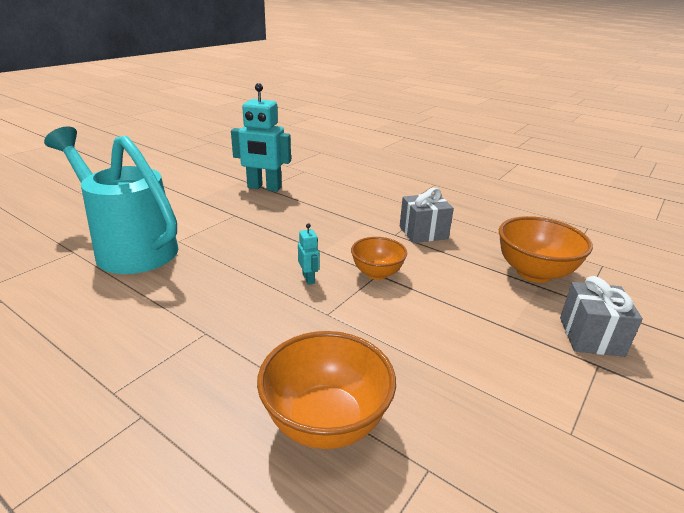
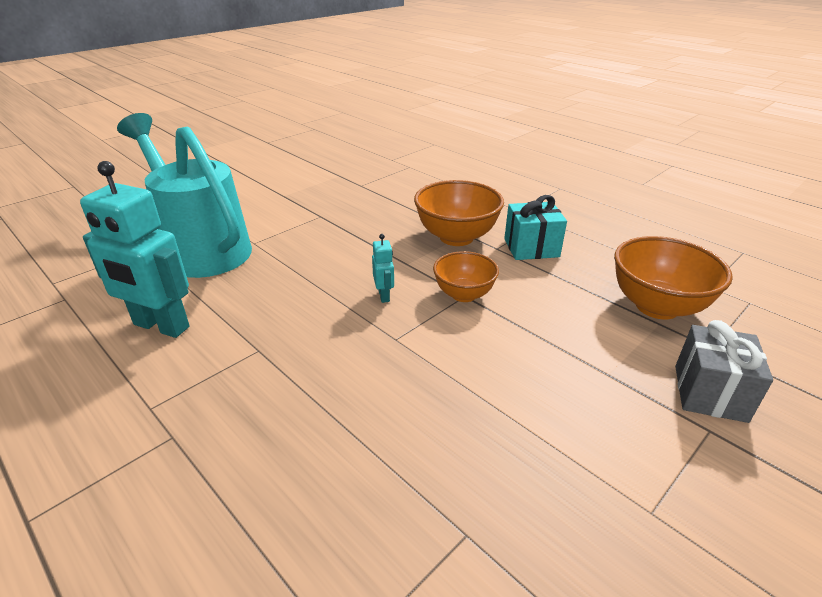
camera: 10 degrees right, 5 degrees up
turquoise robot [231,83,291,192] -> turquoise robot moved to [80,161,190,338]
orange bowl [257,331,396,449] -> orange bowl moved to [414,180,504,246]
grey gift [400,188,454,243] -> turquoise gift [504,195,567,260]

